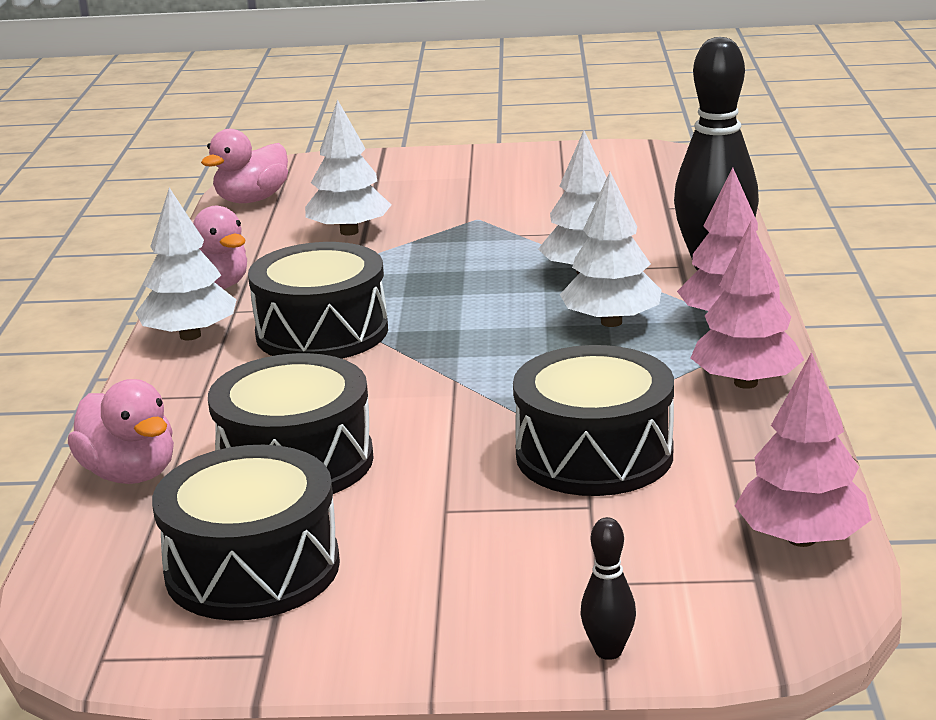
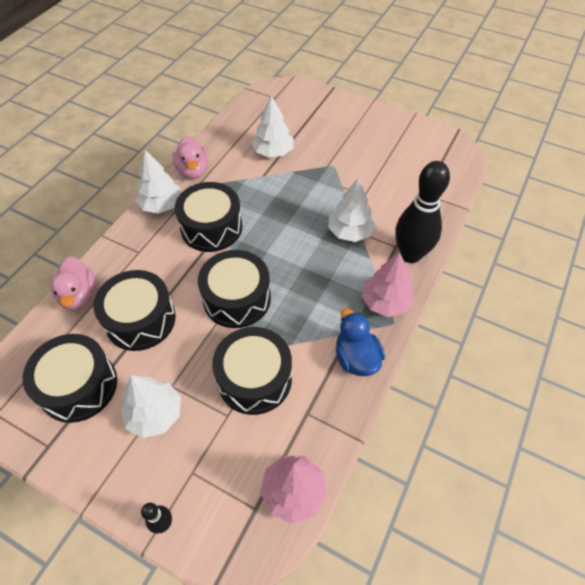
camera: 25 degrees right, 30 degrees up
pink duck [201,129,288,203] -> none
white tree [560,172,661,327] -> white tree moved to [120,375,181,438]
pink tree [691,221,804,389] -> blue duck [336,308,385,376]
none -> black drum [198,250,271,328]

